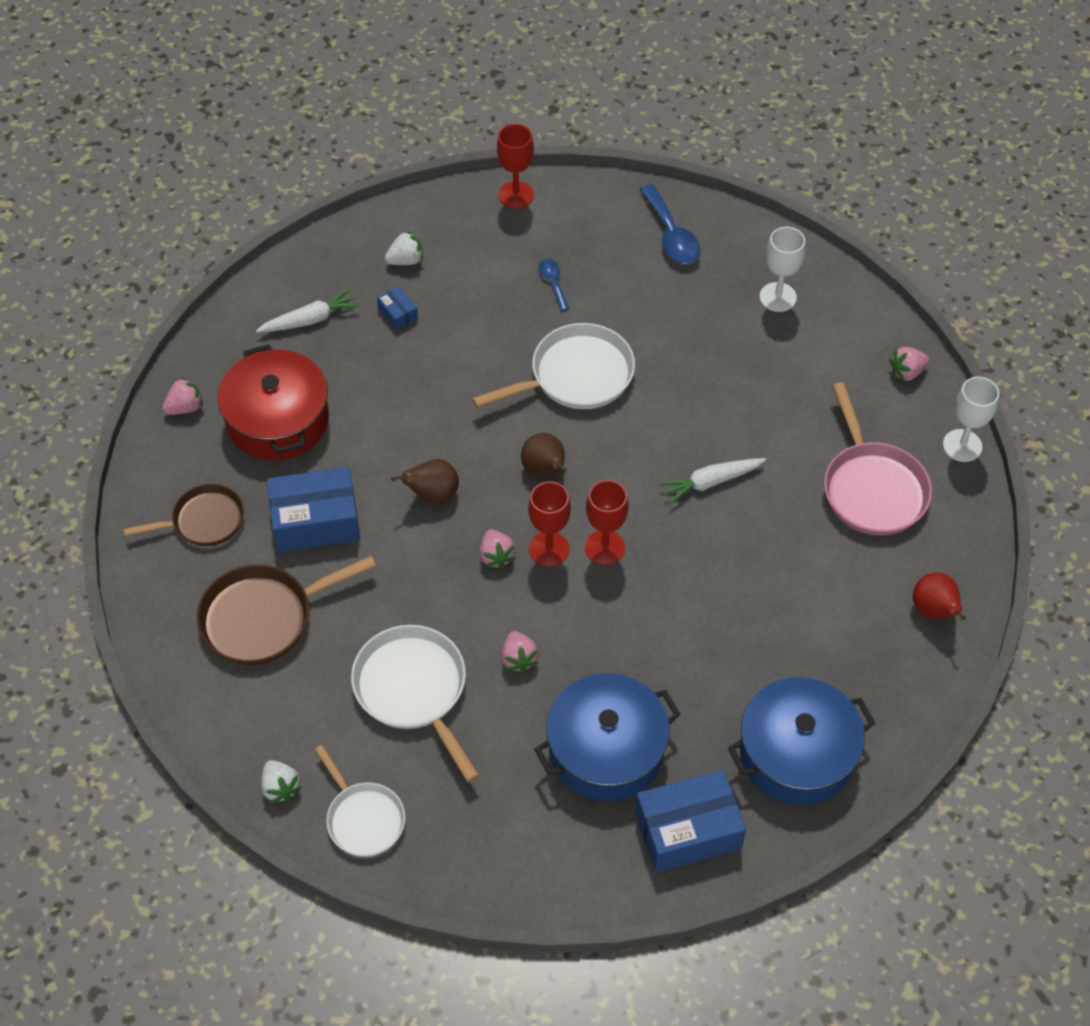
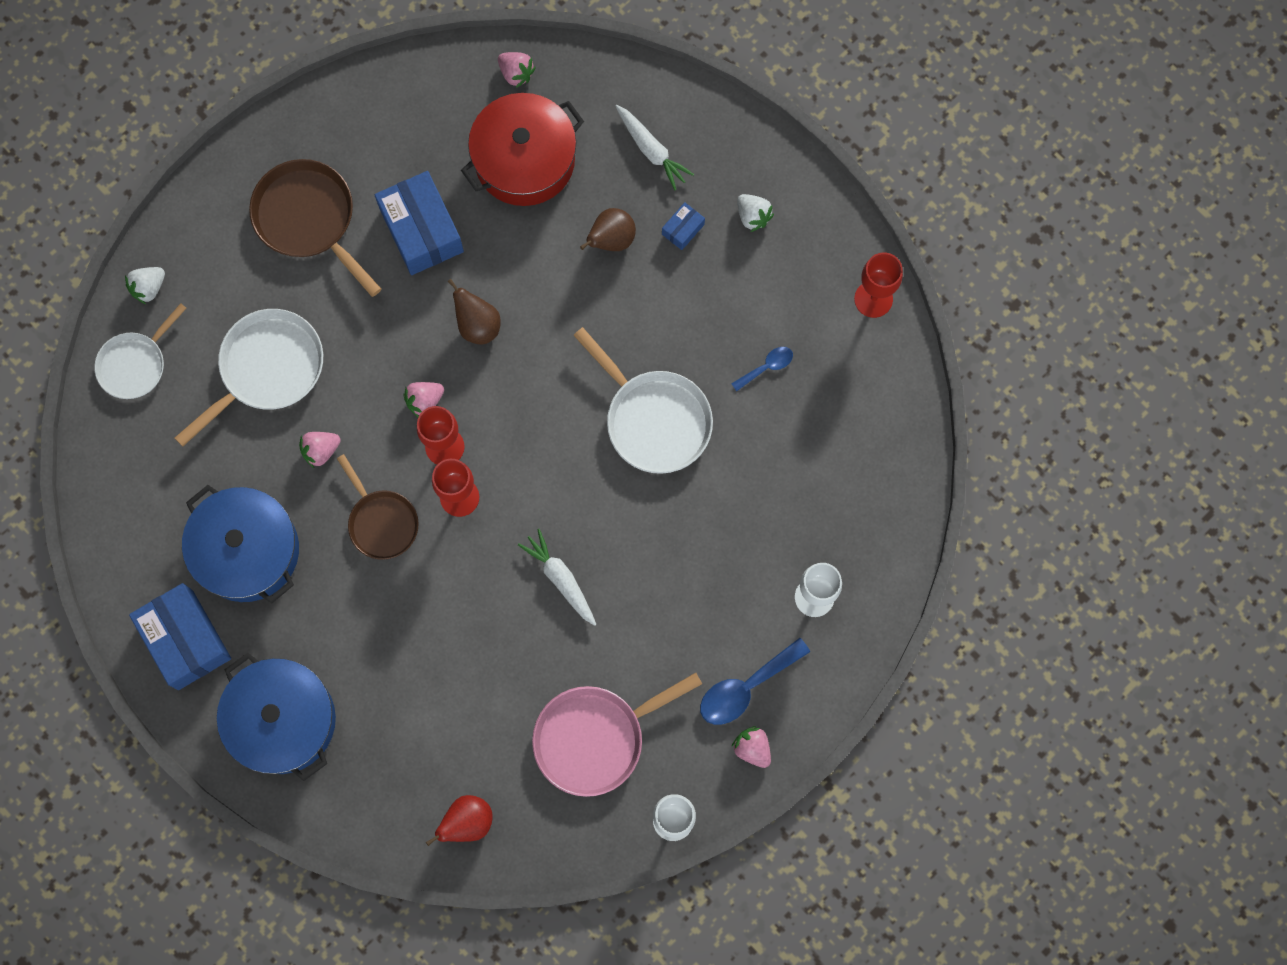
camera: 75 degrees right, 20 degrees up
brown pan [124,484,244,546] -> brown pan moved to [337,454,419,560]
brown pear [521,433,566,477] -> brown pear moved to [580,208,636,251]
blue spoon [640,184,701,264] -> blue spoon moved to [700,638,810,725]

